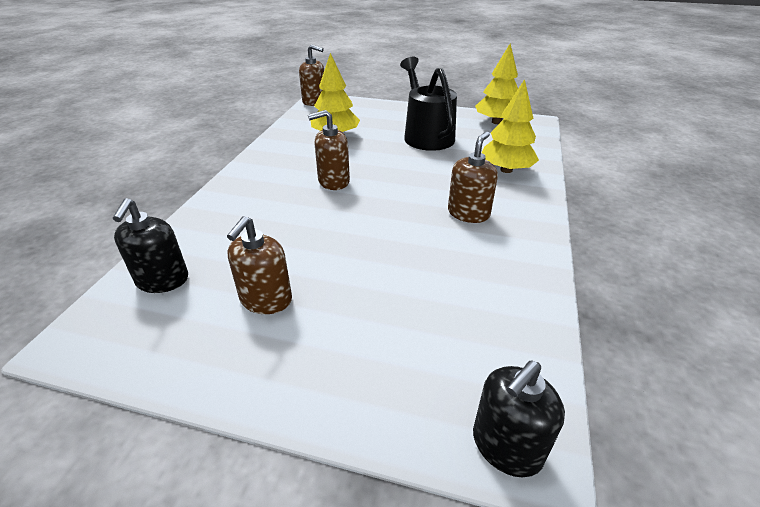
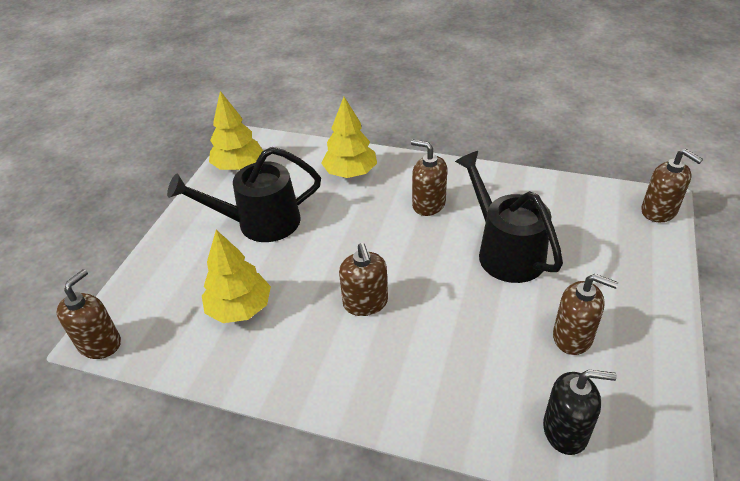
camera: 85 degrees left, 5 degrees up
black soap dispenser [473,360,565,477] -> brown soap dispenser [641,149,703,222]
none -> black watering can [455,151,563,283]

